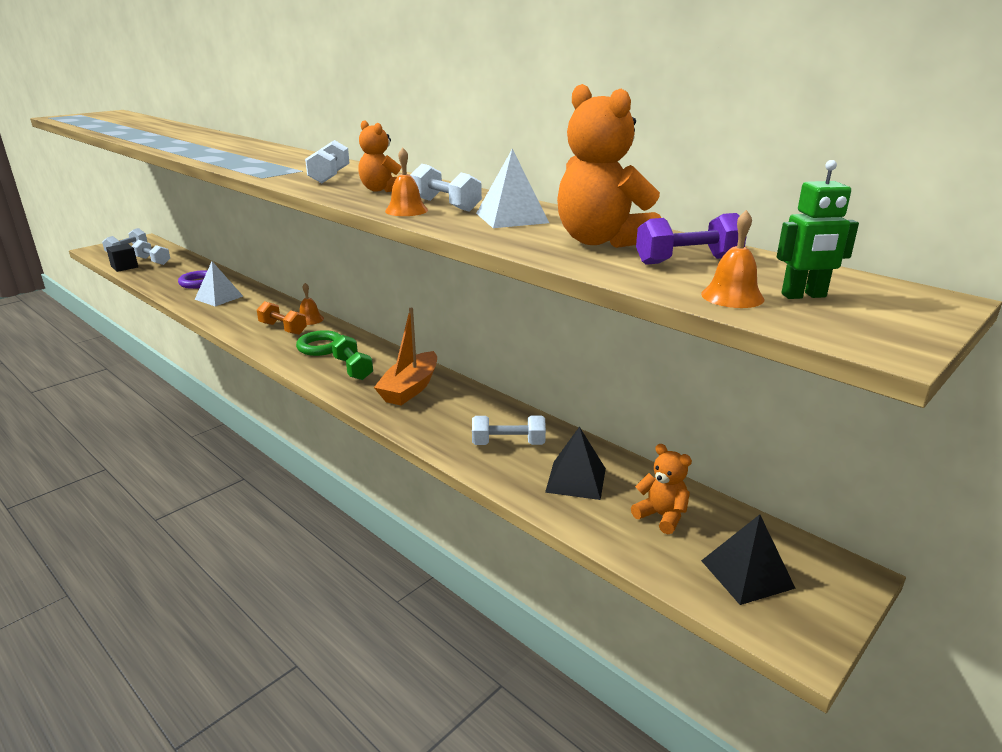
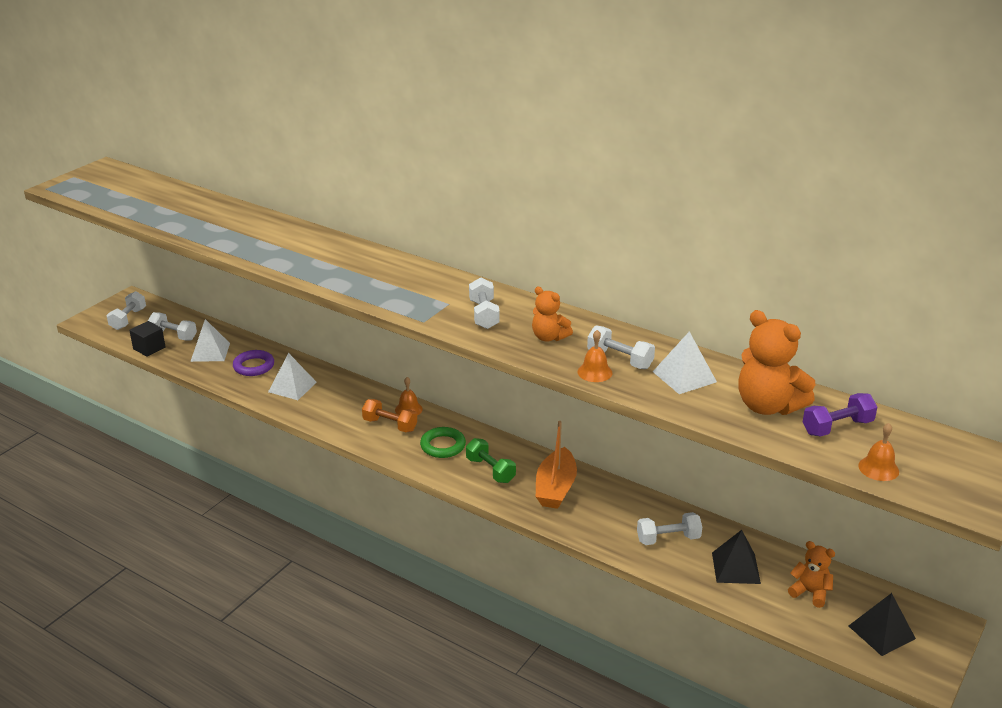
camera: 10 degrees left, 5 degrees up
green robot [777,160,859,299] -> none
none -> white pyramid [190,319,230,362]

